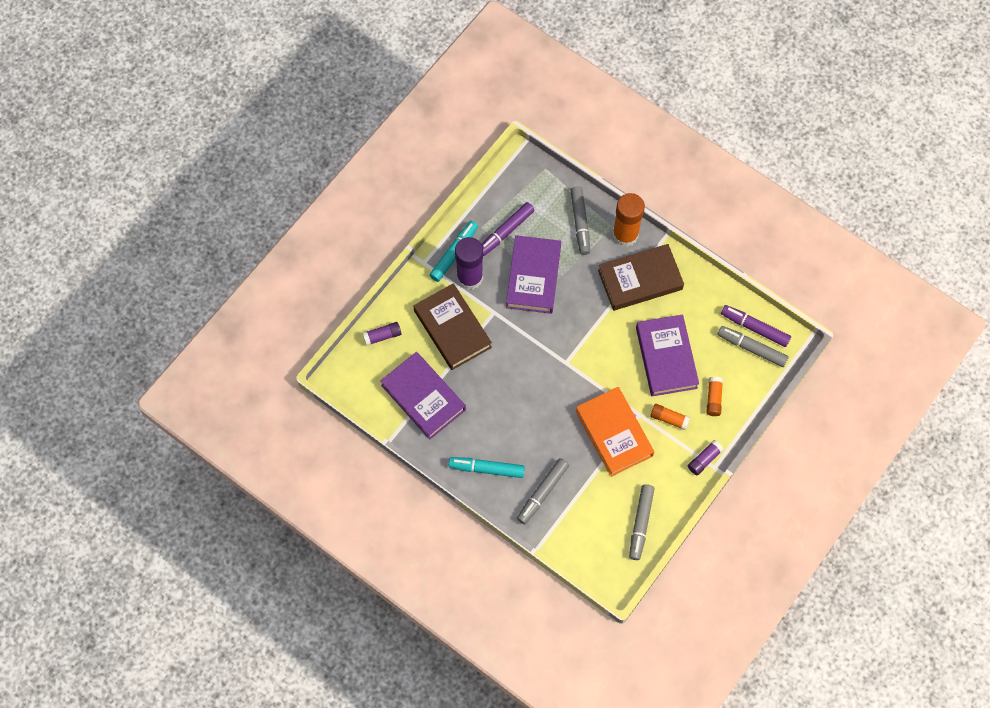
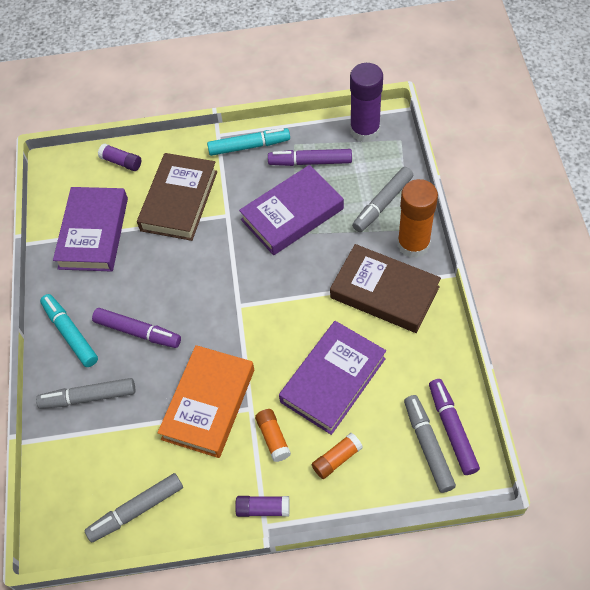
camera: 50 degrees right, 10 degrees down
purple glue stick [455,237,483,290] -> purple glue stick moved to [350,63,383,142]
none -> purple marker [92,308,181,348]

